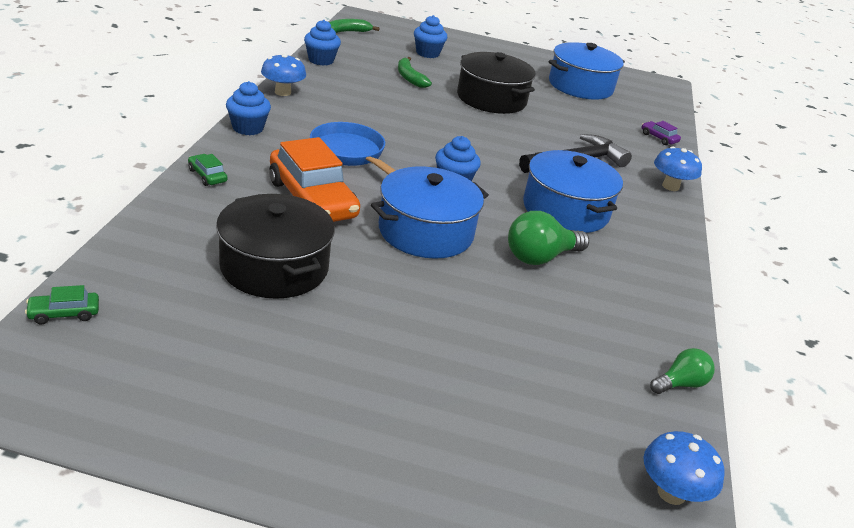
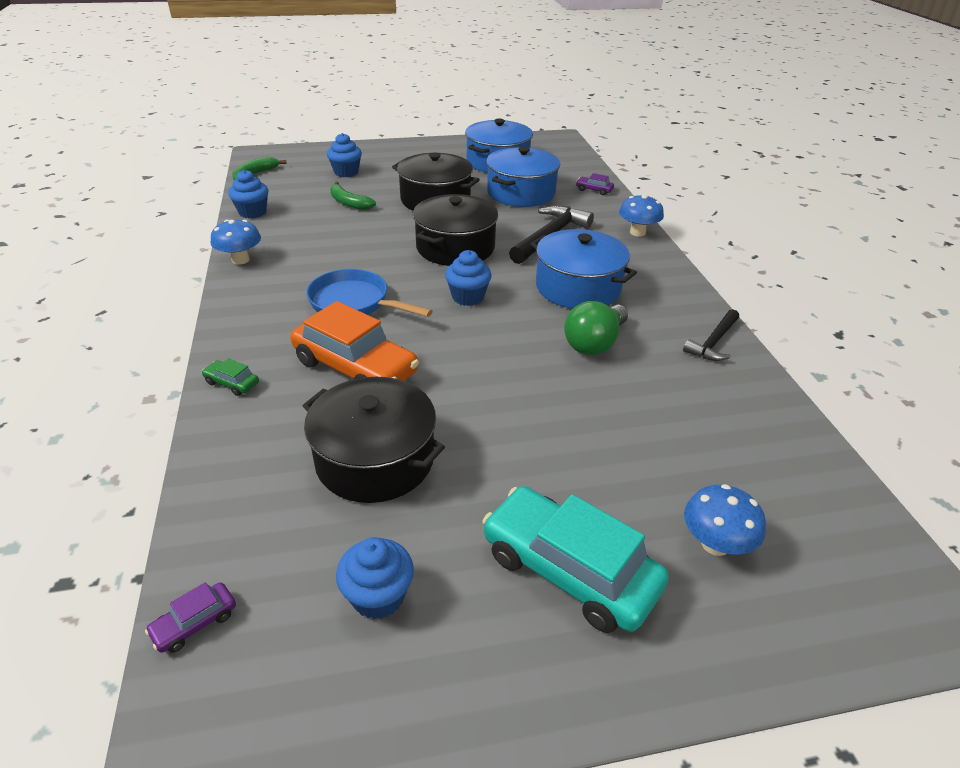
camera: 20 degrees left, 5 degrees up
green car [25,285,99,324] -> purple car [145,582,236,653]
blue cupcake [226,81,271,135] -> blue cupcake moved to [336,537,414,619]
blue pot [371,166,489,259] -> blue pot moved to [486,147,560,207]
blue mushroom [643,431,725,505] -> blue mushroom moved to [684,484,766,556]
green light bulb [650,348,715,394] -> none
none -> black pot [413,194,498,266]
none -> turquoise car [483,486,669,633]
none -> black hammer [683,309,739,361]

